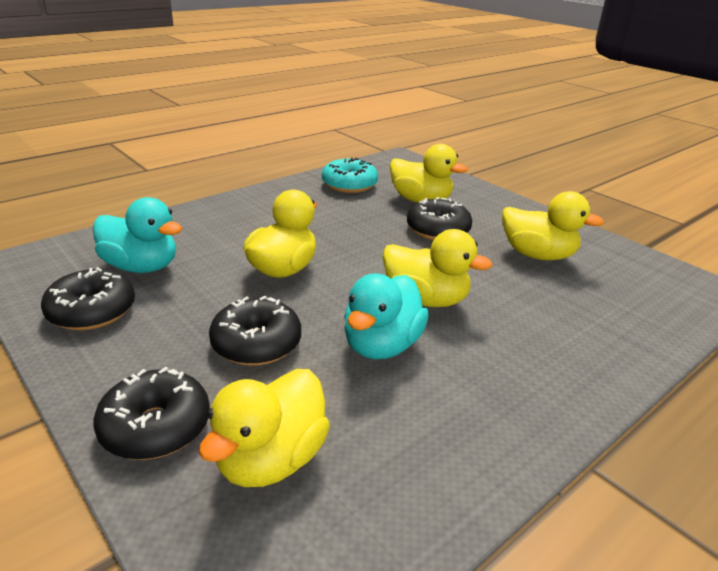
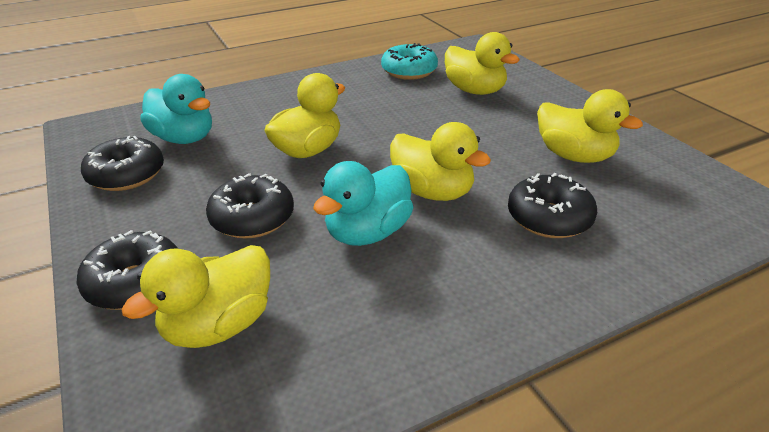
camera: 15 degrees right, 5 degrees up
black donut [407,197,472,240] -> black donut moved to [508,173,597,238]

